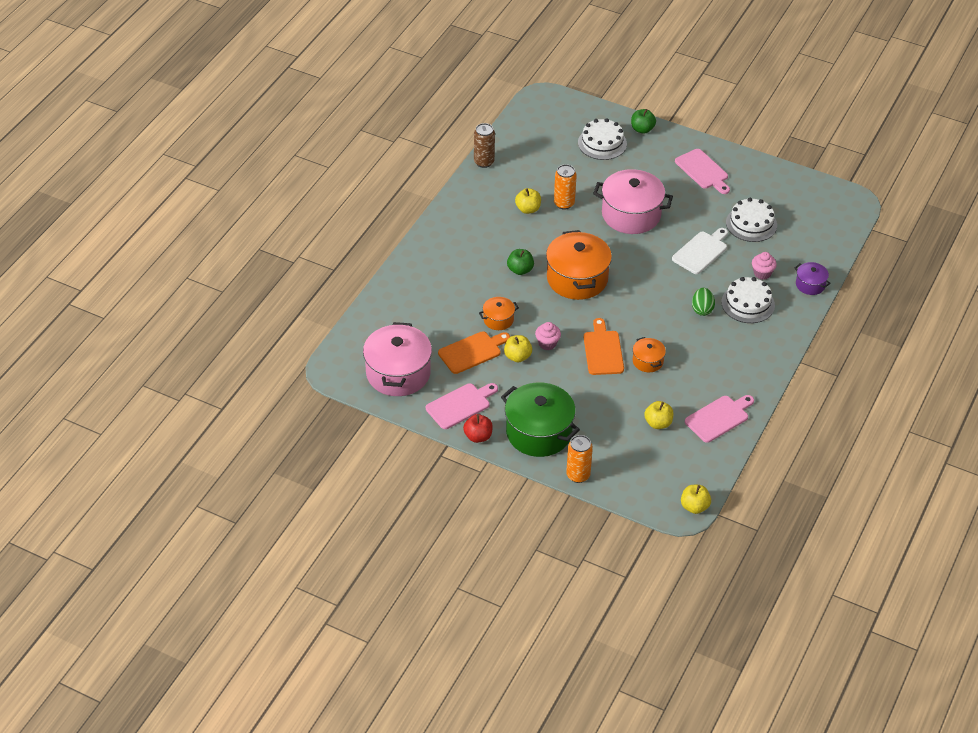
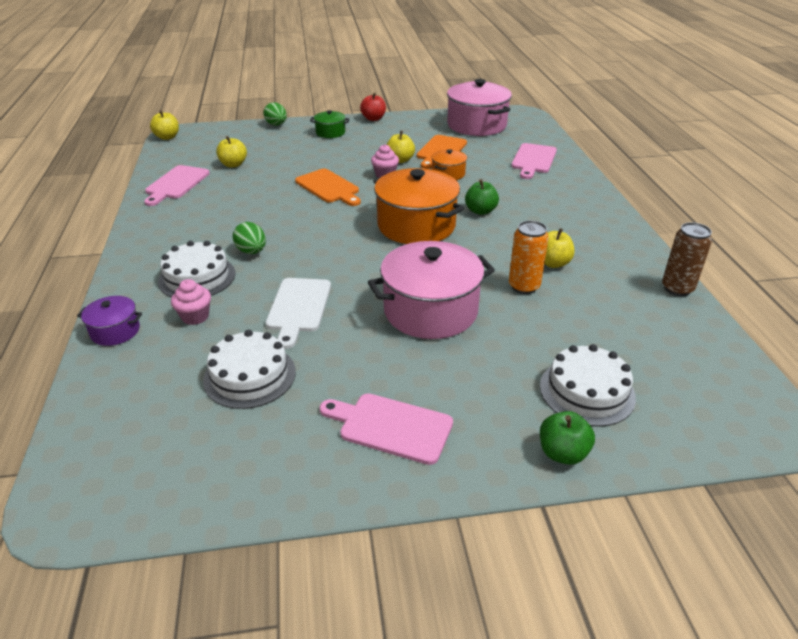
camera: 145 degrees right, 10 degrees down
pink cutting board [426,383,498,429] -> pink cutting board moved to [511,143,557,179]
green pot [501,382,580,457] -> green pot [310,110,350,138], size x0.49
orange can [566,435,593,483] -> green egg [263,102,287,126]
orange pot [633,337,666,372] -> none

